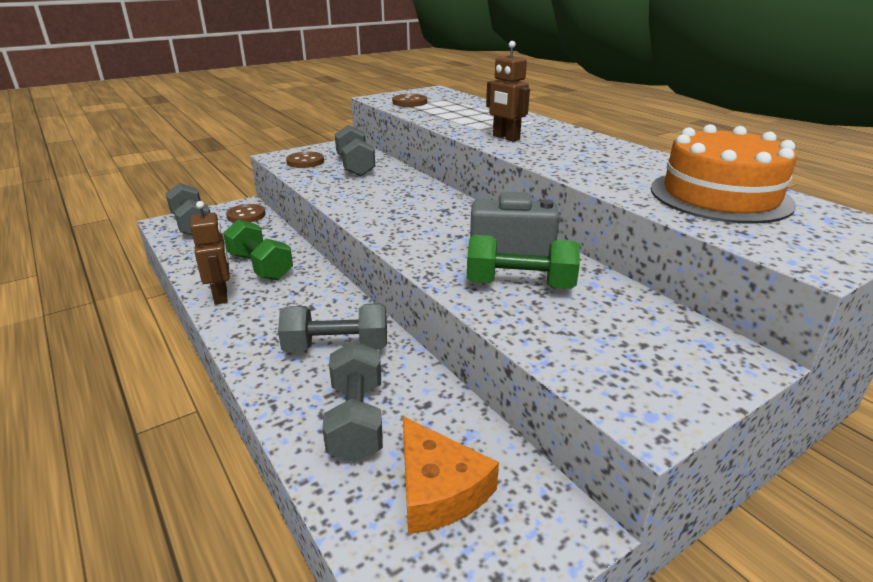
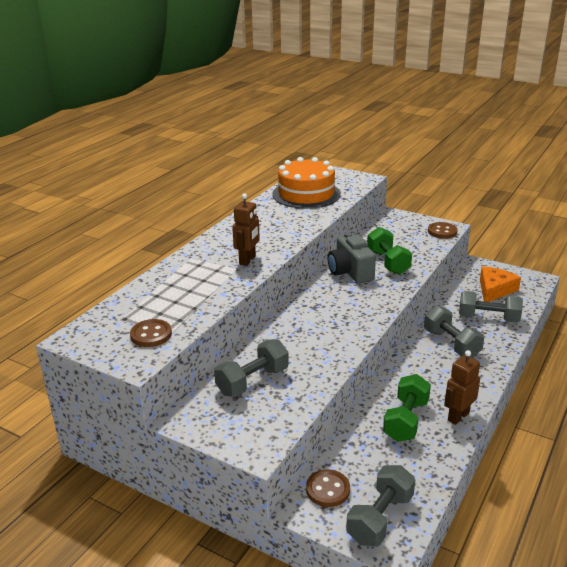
camera: 115 degrees left, 0 degrees up
brown button [286,151,324,168] -> brown button moved to [428,222,458,239]
grey dumbbell [322,341,383,462] -> grey dumbbell turned 45 degrees clockwise [459,291,523,323]

